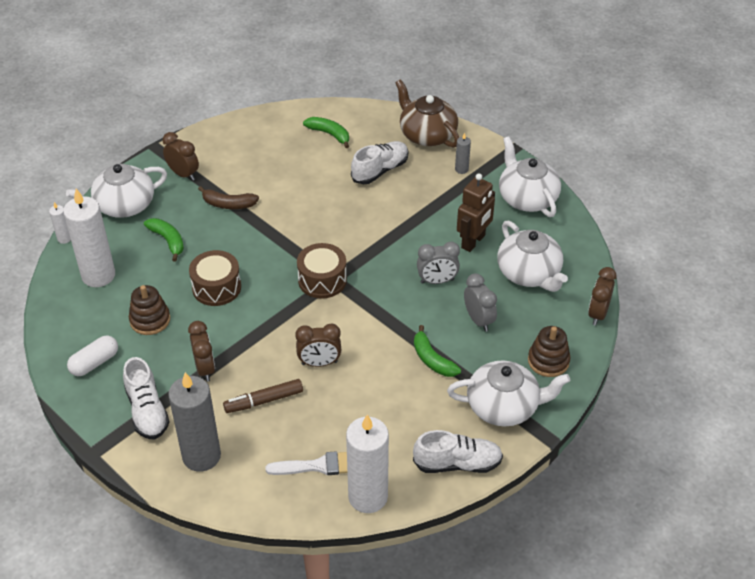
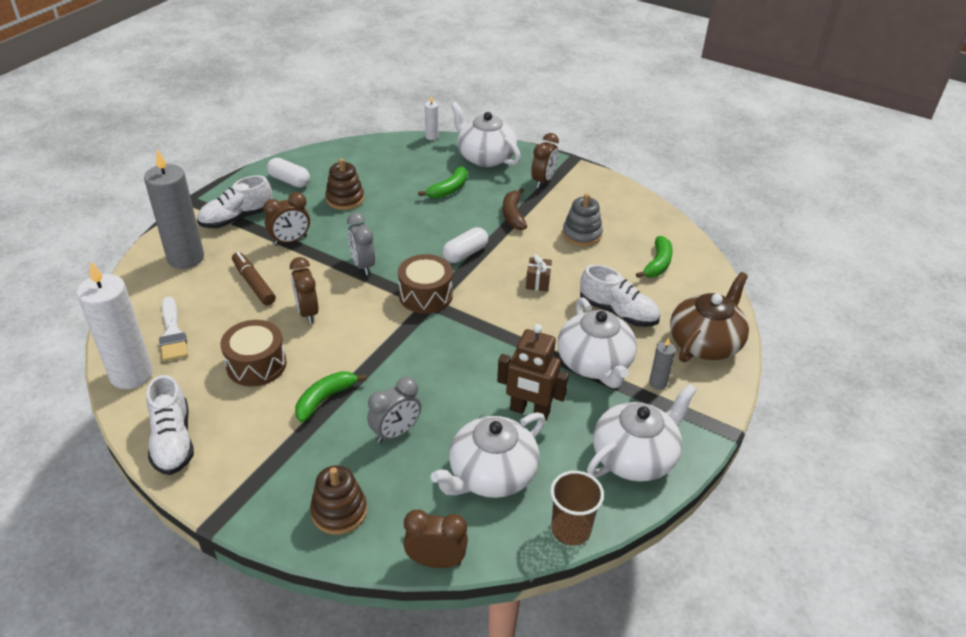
camera: 75 degrees right, 5 degrees down
white candle [63,189,115,287] -> none
brown drum [189,250,241,306] -> brown drum moved to [220,320,287,387]
grey clock [417,241,460,284] -> grey clock moved to [347,213,375,275]
white teapot [447,360,571,426] -> white teapot moved to [557,297,637,388]
none -> white capsule [442,227,488,263]
none -> brown gift [526,254,552,292]
none -> brown cup [550,471,604,546]
none -> grey stacking toy [562,193,603,246]

